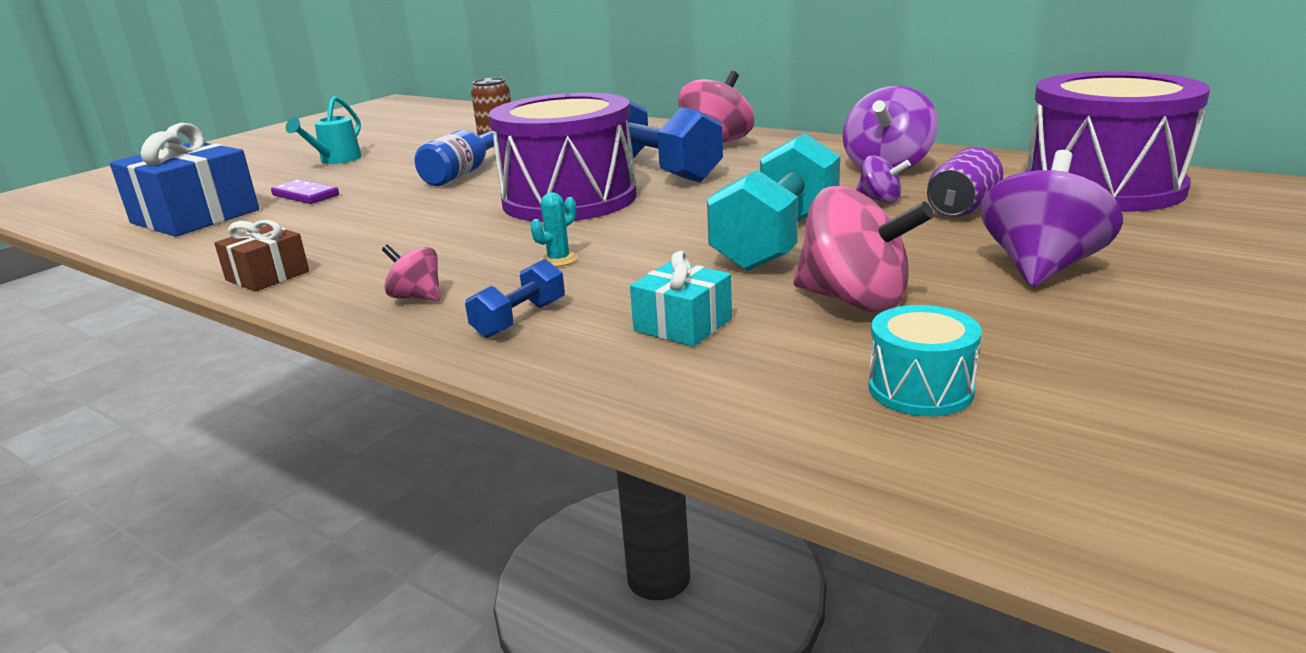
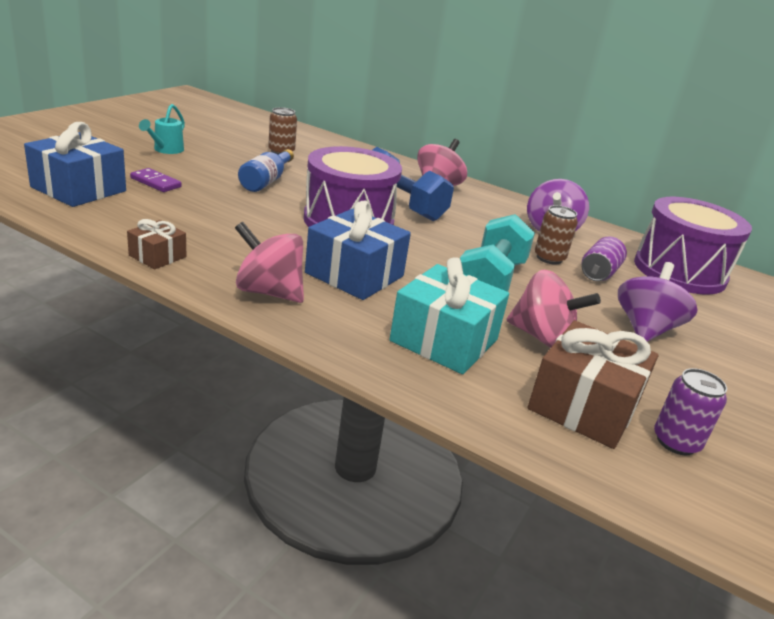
camera: 10 degrees left, 5 degrees up
pink spinning top [382,244,441,301] -> pink spinning top [235,222,304,303], size x1.93
blue dumbbell [465,259,565,338] -> none
turquoise cactus [531,192,578,267] -> blue gift [305,201,411,300]
turquoise gift [630,251,732,347] -> turquoise gift [389,257,509,374], size x1.88
purple spinning top [856,155,911,203] -> brown can [535,205,578,264]
turquoise drum [868,305,982,416] -> brown gift [528,320,658,449]
none -> purple can [654,368,727,455]

